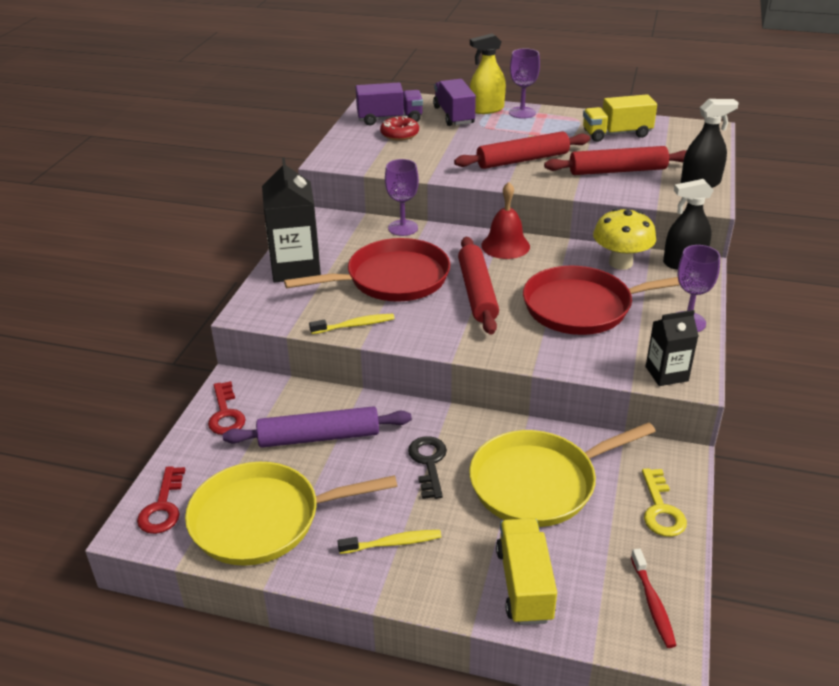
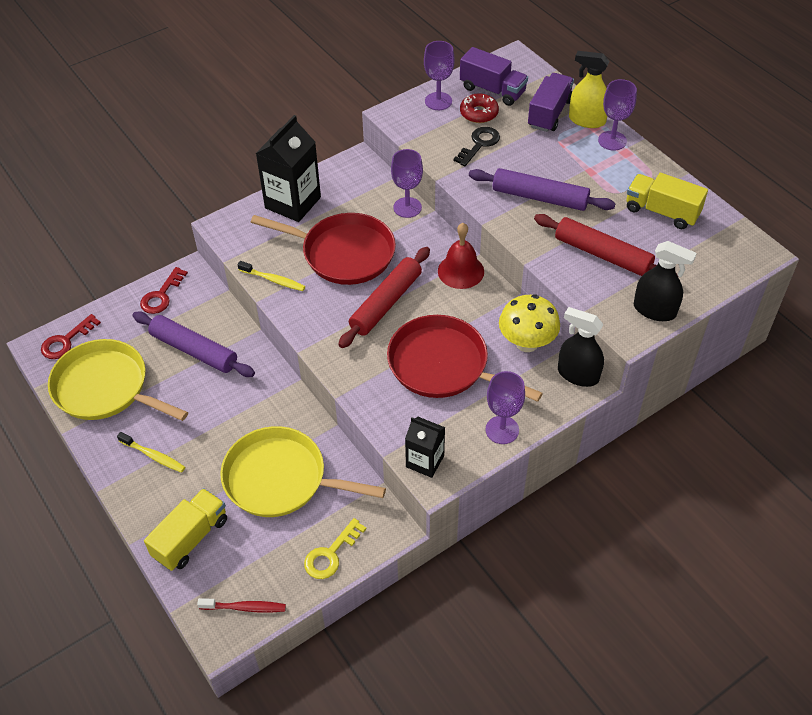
camera: 40 degrees right, 15 degrees up
black key [408,436,447,499] -> black key moved to [453,127,500,166]
red rolling pin [454,131,590,169] -> purple rolling pin [469,168,616,211]
red toothbrush [631,549,677,648] -> red toothbrush turned 120 degrees counterclockwise [197,598,286,613]
none -> purple goblet [424,41,454,110]

